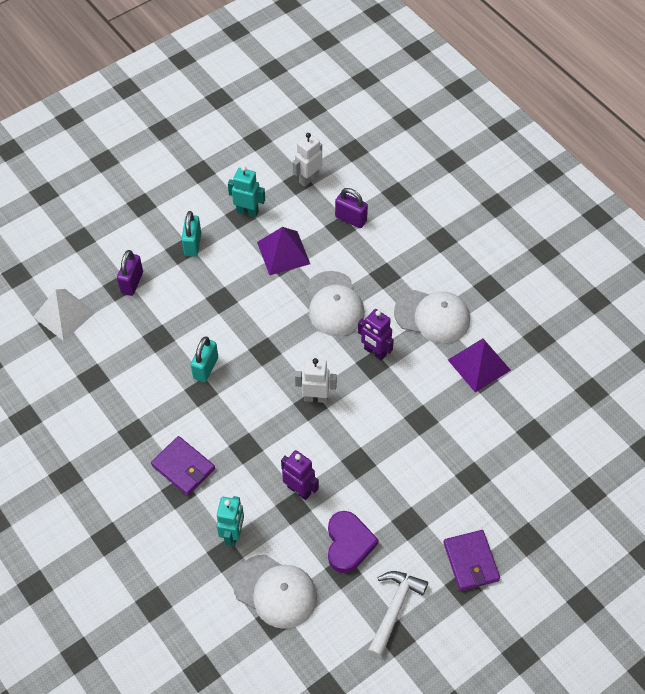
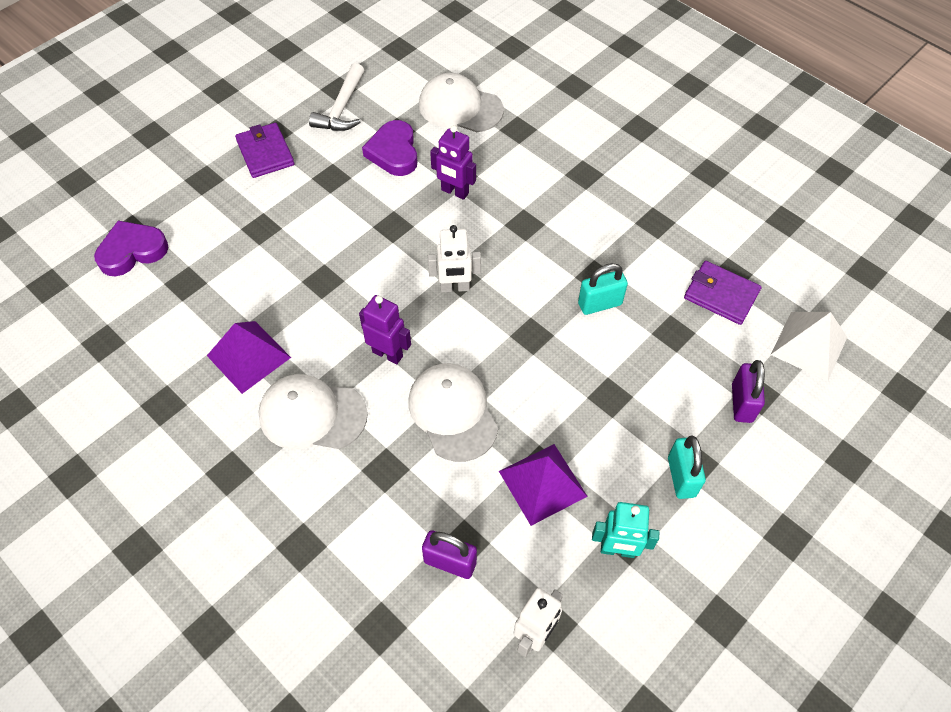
camera: 170 degrees right, 0 degrees up
purple wallet [151,436,215,496] -> purple wallet moved to [684,261,761,325]
turquoise padlock [191,336,218,382] -> turquoise padlock turned 60 degrees clockwise [578,263,628,315]
turquoise robot [217,496,244,546] -> none
none -> purple heart [94,220,168,276]

